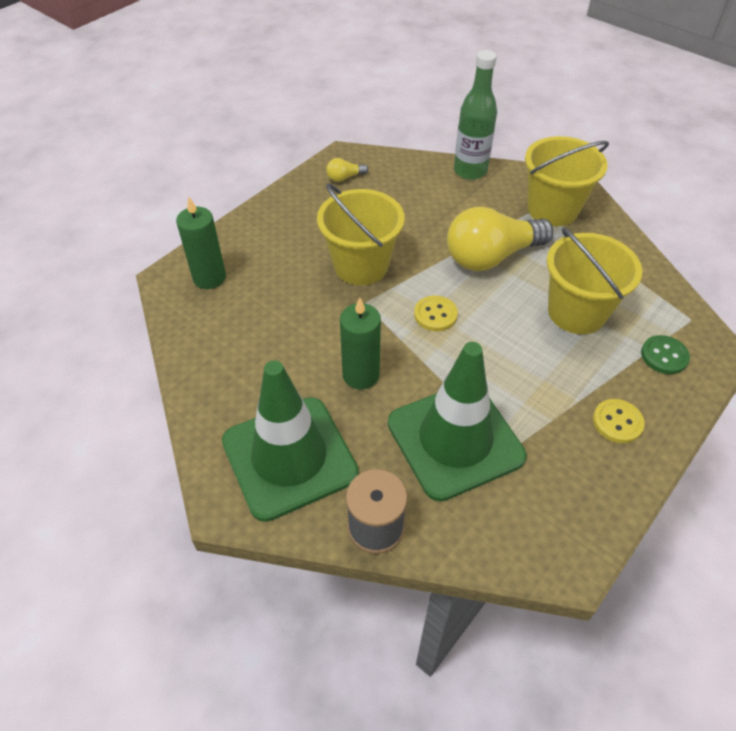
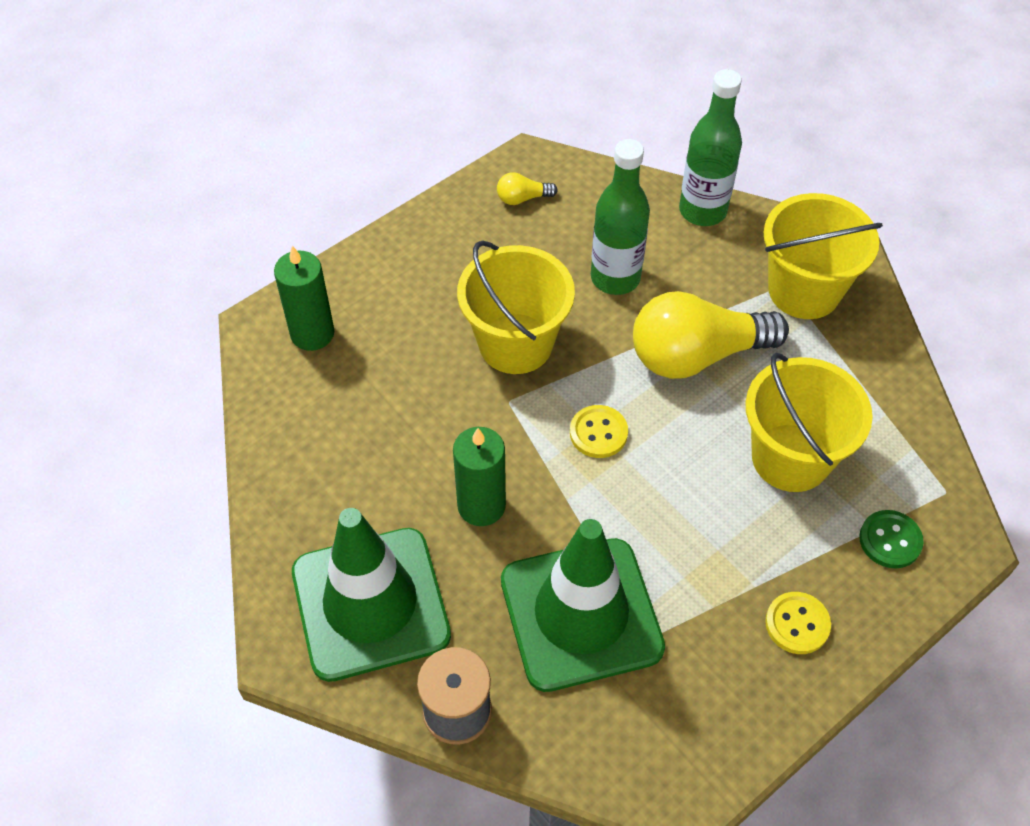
camera: 10 degrees right, 5 degrees up
none -> green bottle [591,139,650,295]

